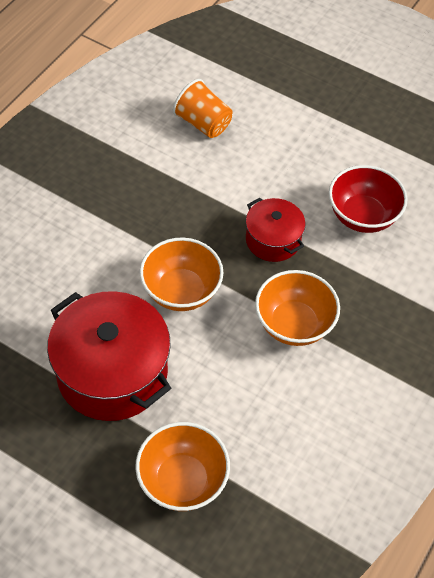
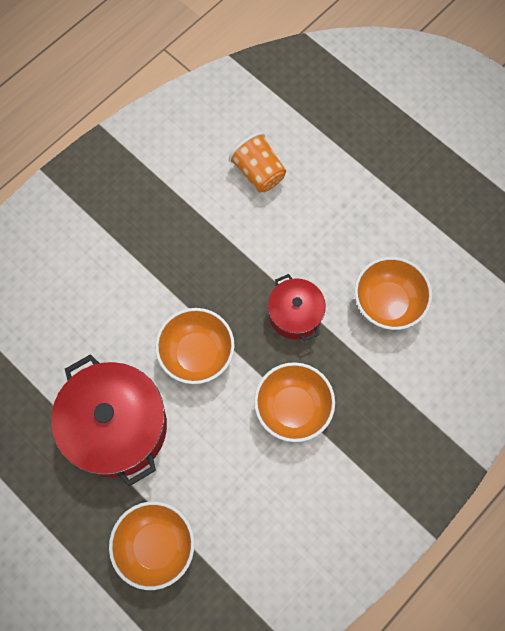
camera: 15 degrees right, 15 degrees up
red bowl [329,165,407,233] -> orange bowl [354,257,432,330]

